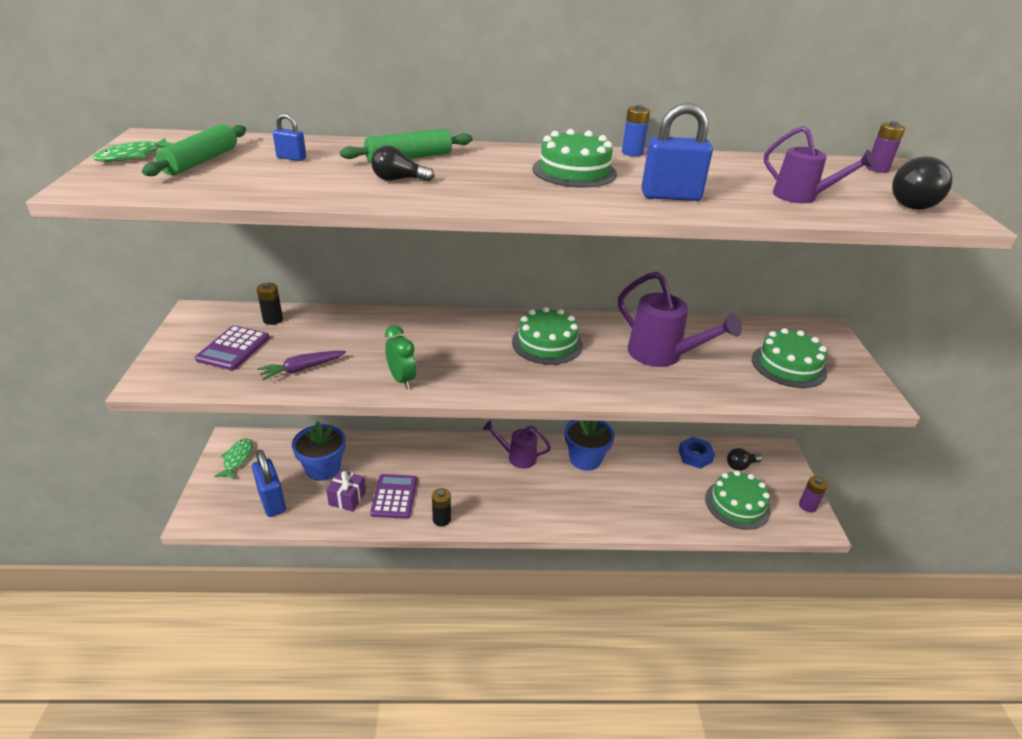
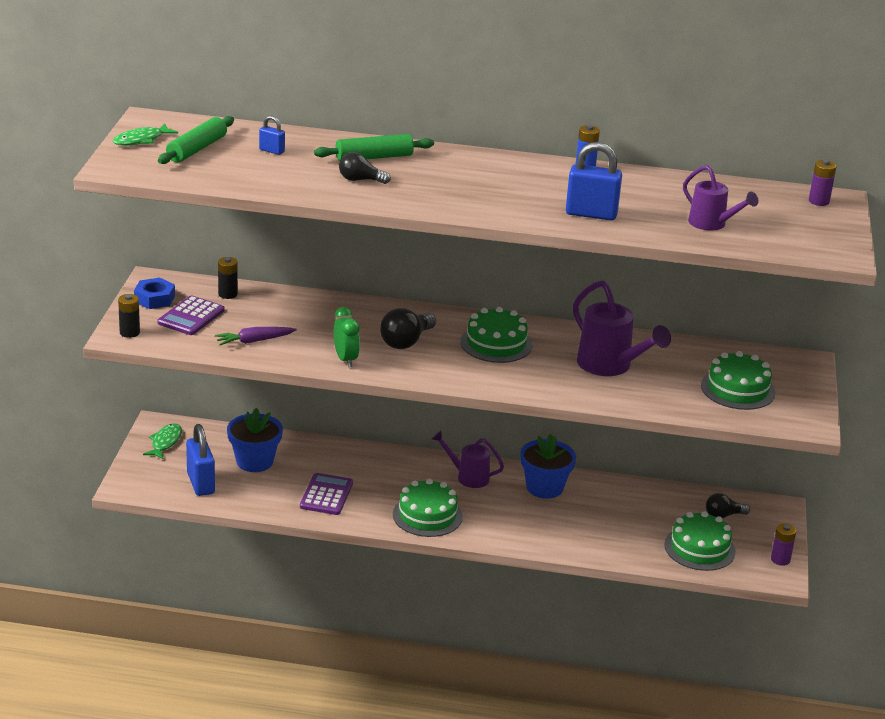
camera: 10 degrees right, 5 degrees down
purple gift [326,470,366,512] -> none
black battery [432,488,451,526] -> black battery moved to [118,294,140,338]
green cake [532,129,617,188] -> green cake moved to [393,479,463,537]
blue nut [678,437,715,469] -> blue nut moved to [134,278,175,309]
black light bulb [892,156,952,210] -> black light bulb moved to [380,308,436,349]

